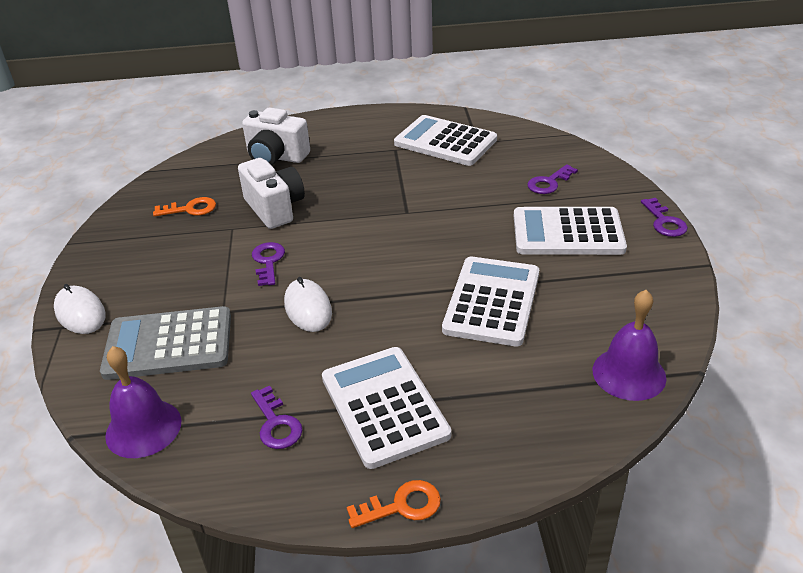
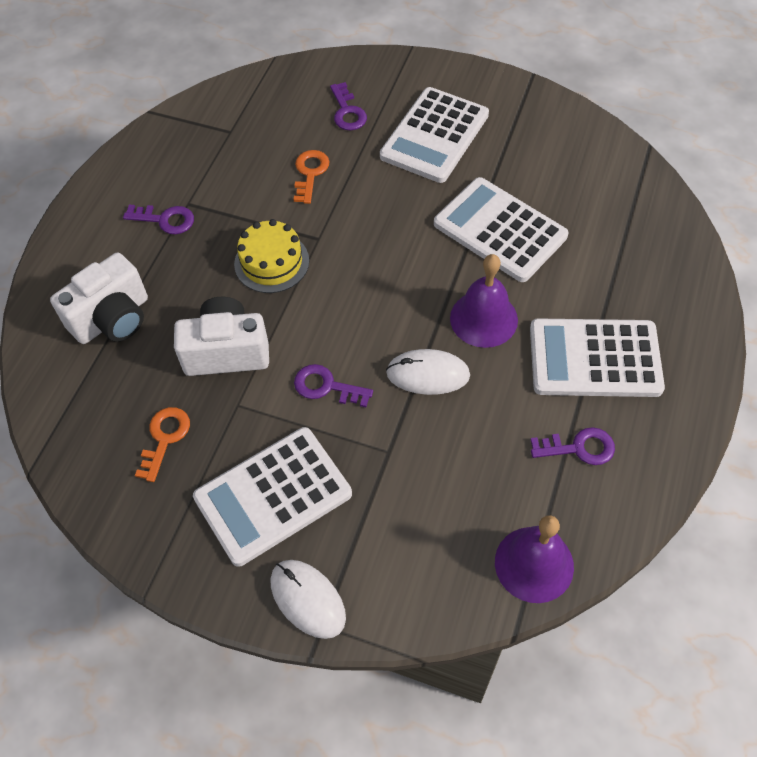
camera: 65 degrees left, 20 degrees up
white mouse [54,284,106,334] -> white mouse turned 60 degrees clockwise [270,560,346,639]
grey calculator [100,306,231,380] -> none
orange key [347,480,441,528] -> orange key moved to [294,150,330,204]
white calculator [394,115,497,166] -> white calculator moved to [193,427,352,567]
purple bell [593,290,666,401] -> purple bell moved to [450,254,518,348]
purple key [641,198,688,237] -> purple key moved to [123,205,194,234]
none -> yellow cake [234,219,309,293]

